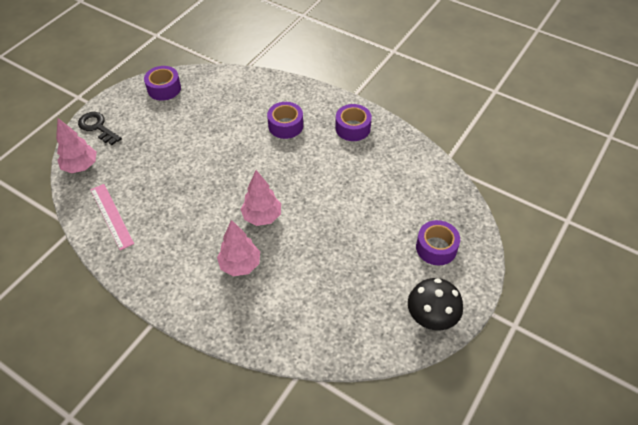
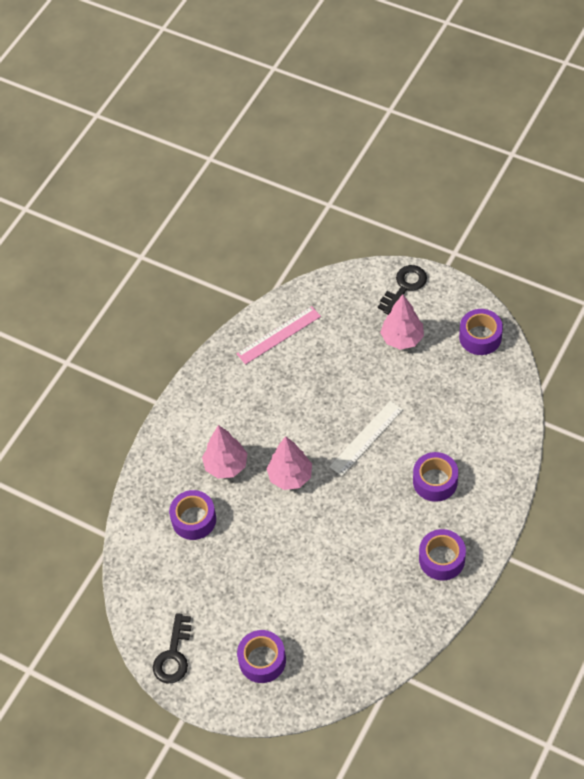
camera: 90 degrees right, 5 degrees up
pink tree [56,118,97,174] -> pink tree moved to [380,294,424,350]
black mushroom [408,278,463,331] -> black key [153,613,192,684]
none -> purple tape [169,490,216,540]
none -> white ruler [329,401,403,476]

